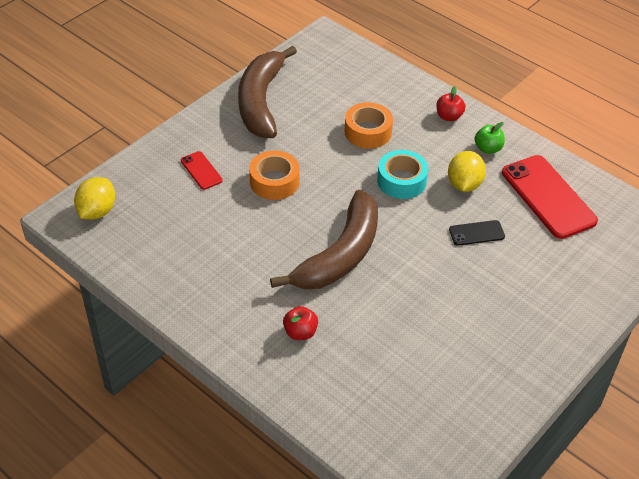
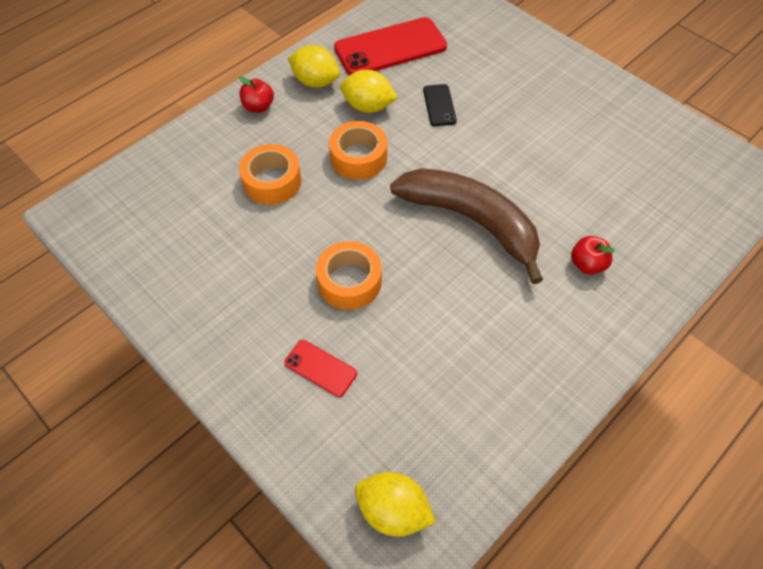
camera: 85 degrees left, 10 degrees up
red phone [181,151,223,190] -> red phone turned 60 degrees clockwise [284,340,357,397]
brown banana [238,46,297,138] -> none
turquoise tape [377,150,428,199] -> orange tape [329,121,387,180]
green apple [475,122,505,154] -> yellow lemon [288,45,340,88]

